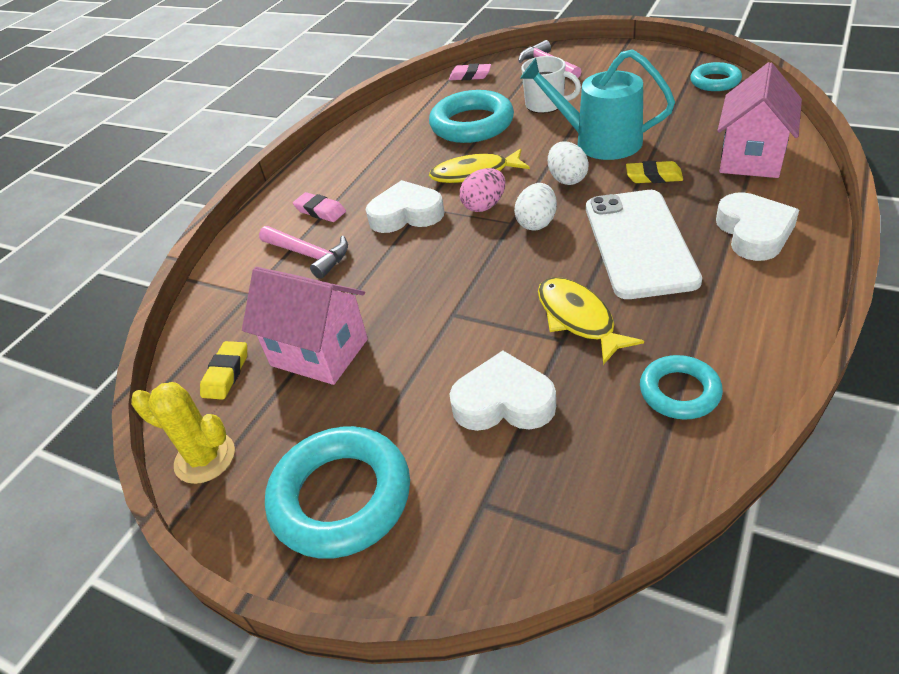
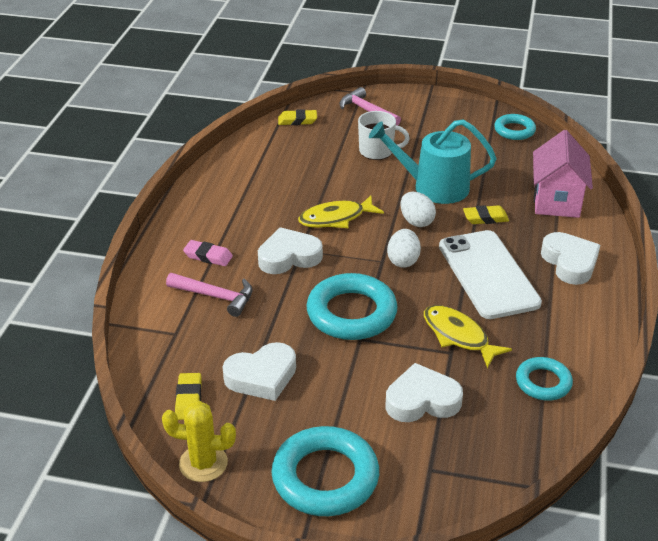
camera: 20 degrees left, 5 degrees down
pink house [242,267,368,385] -> white heart [223,342,296,401]
turquoise ring [429,90,514,143] -> turquoise ring moved to [306,273,397,340]
pink eraser [449,63,491,80] -> yellow eraser [278,109,317,125]
pink egg [460,168,505,212] -> none

